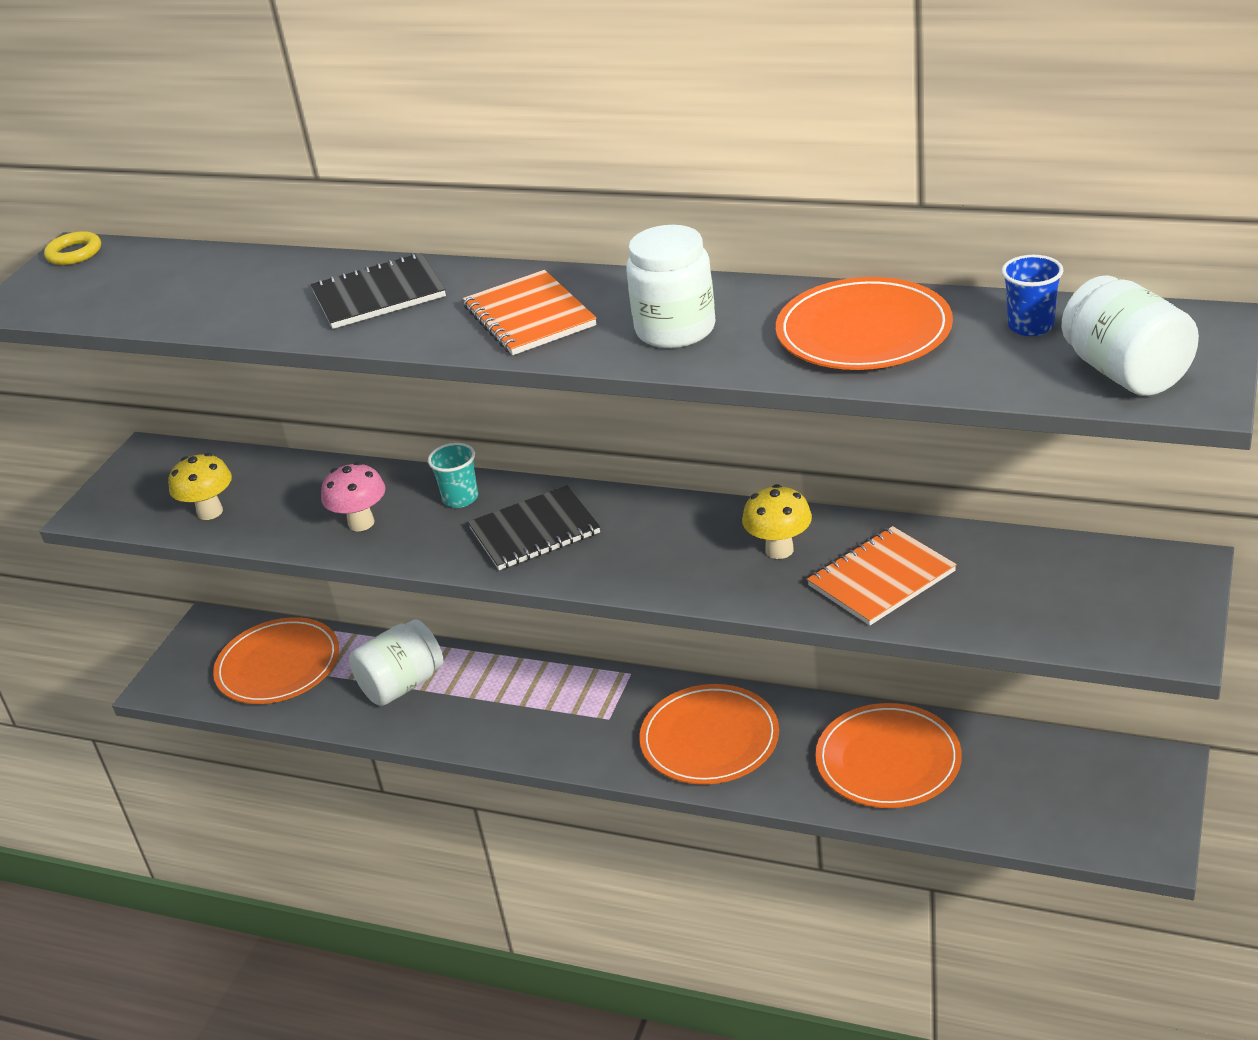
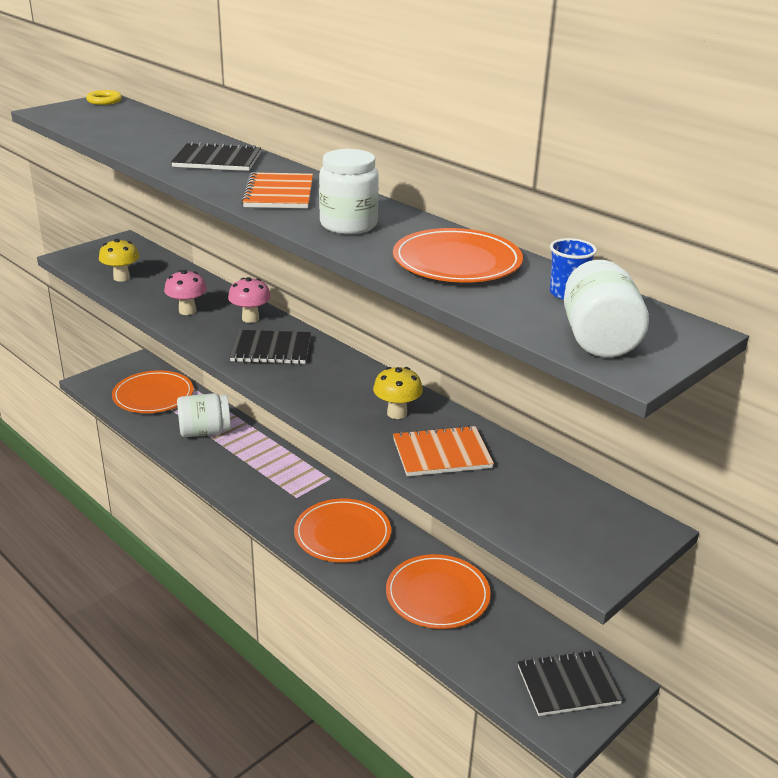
camera: 20 degrees right, 5 degrees down
turquoise cup [428,443,478,508] -> pink mushroom [228,277,271,323]
none -> black notebook [518,650,623,716]

